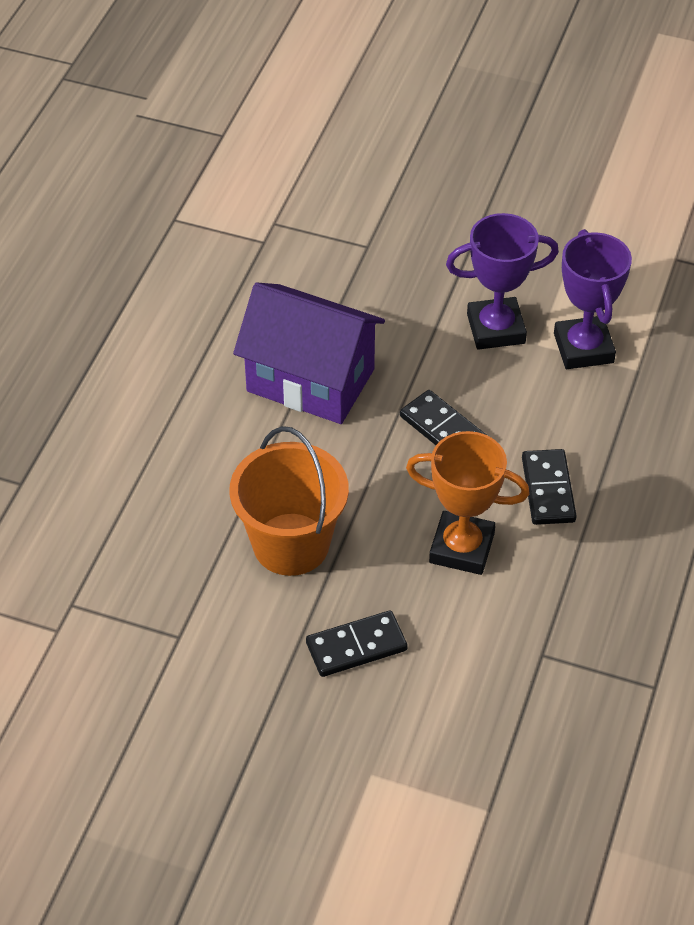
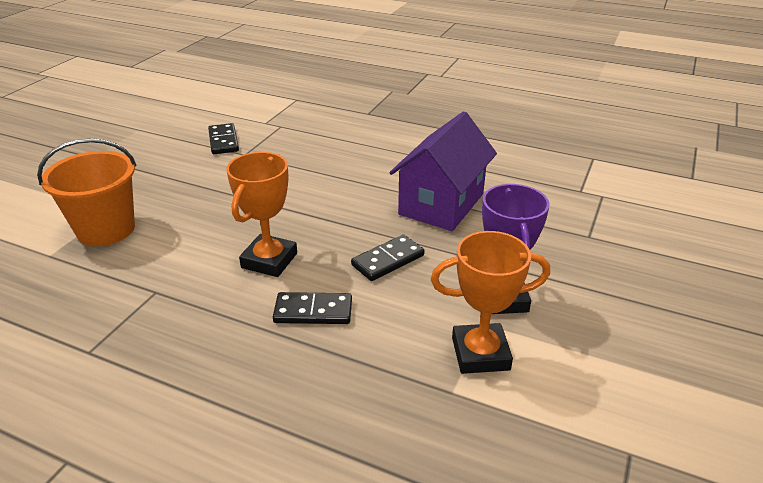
camera: 95 degrees right, 15 degrees down
orange bucket [229,426,349,576] -> orange bucket moved to [37,138,137,246]
black domino [306,610,408,677] -> black domino moved to [208,123,239,154]
purple trophy [554,229,632,369] -> orange trophy [431,231,550,374]

